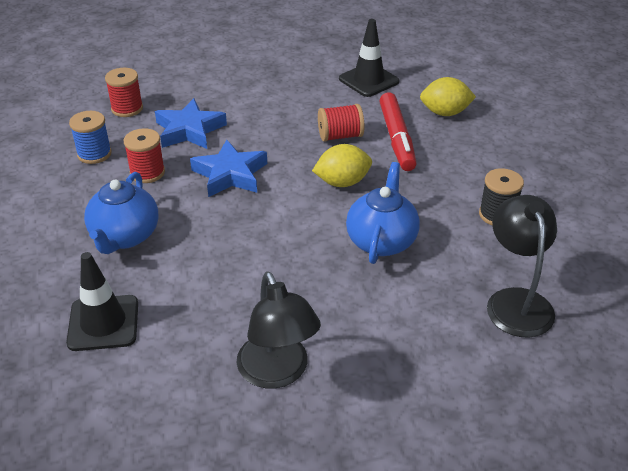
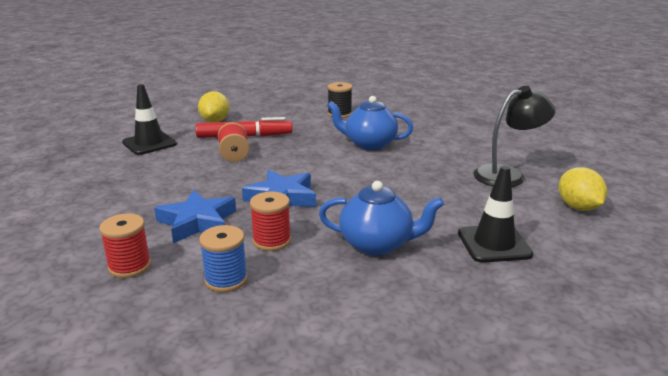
camera: 90 degrees left, 15 degrees down
yellow lemon [312,144,372,187] -> yellow lemon moved to [558,167,607,211]
black lamp [487,195,557,338] -> none

